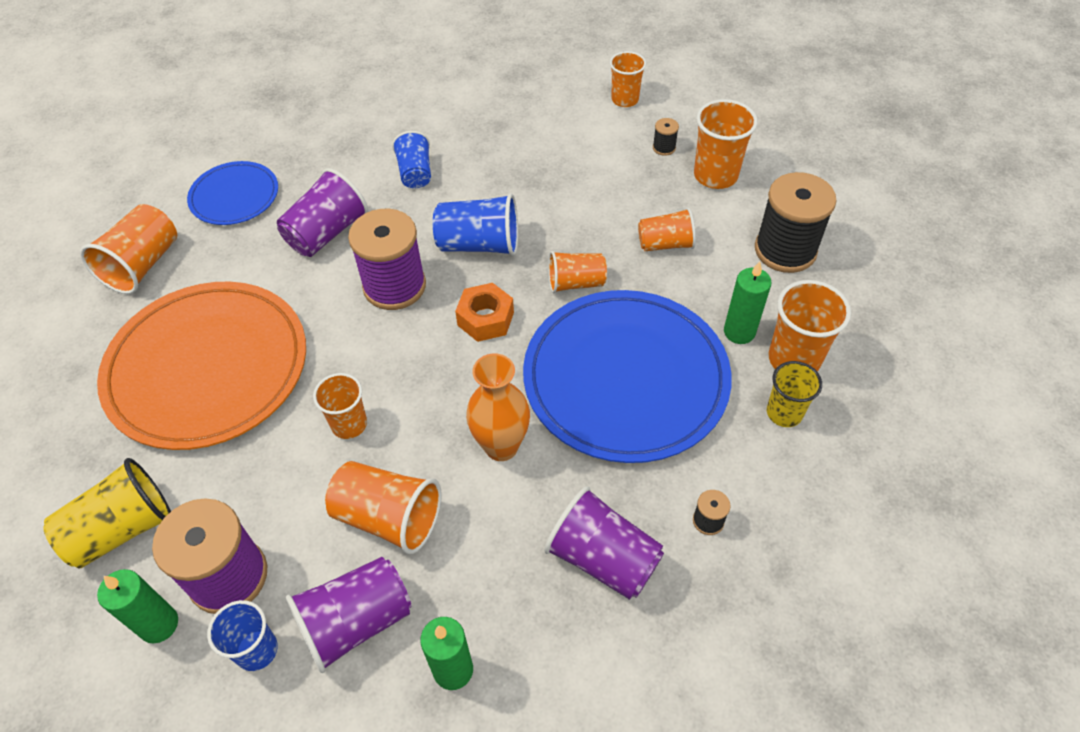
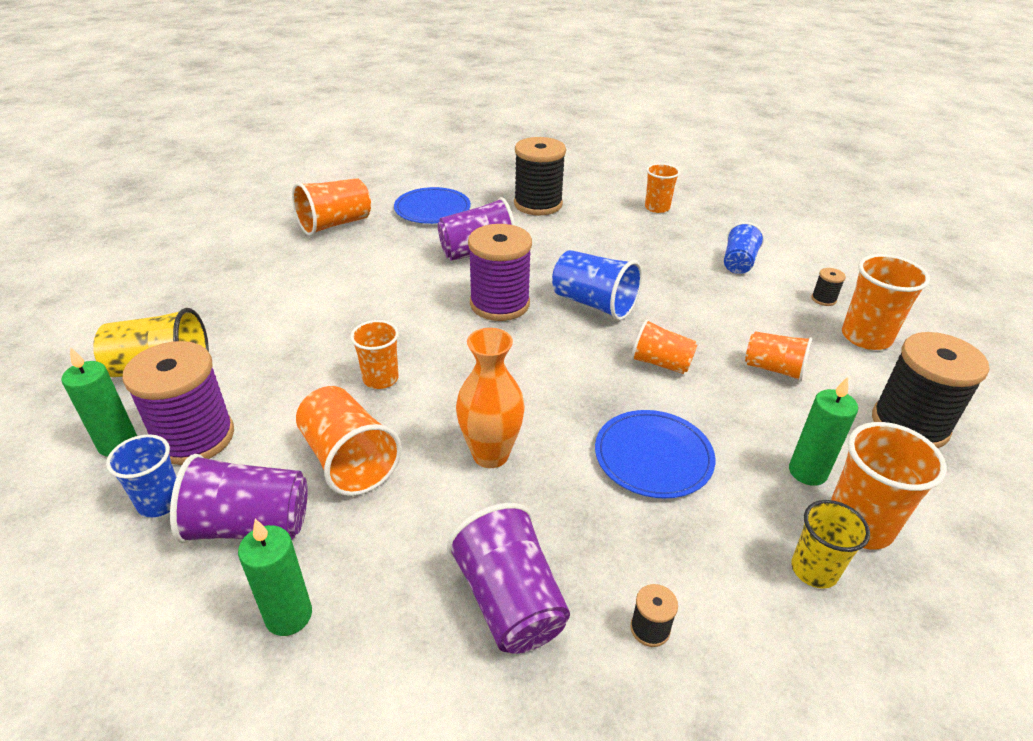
camera: 30 degrees right, 15 degrees down
orange plate [97,282,306,450] -> none
blue cup [392,131,431,188] -> blue cup moved to [724,222,764,274]
orange nut [455,283,514,342] -> none
blue plate [523,290,732,463] -> blue plate [595,410,715,499], size x0.51
orange cup [610,51,646,107] -> orange cup moved to [645,163,680,213]
none -> black spool [514,137,566,215]

